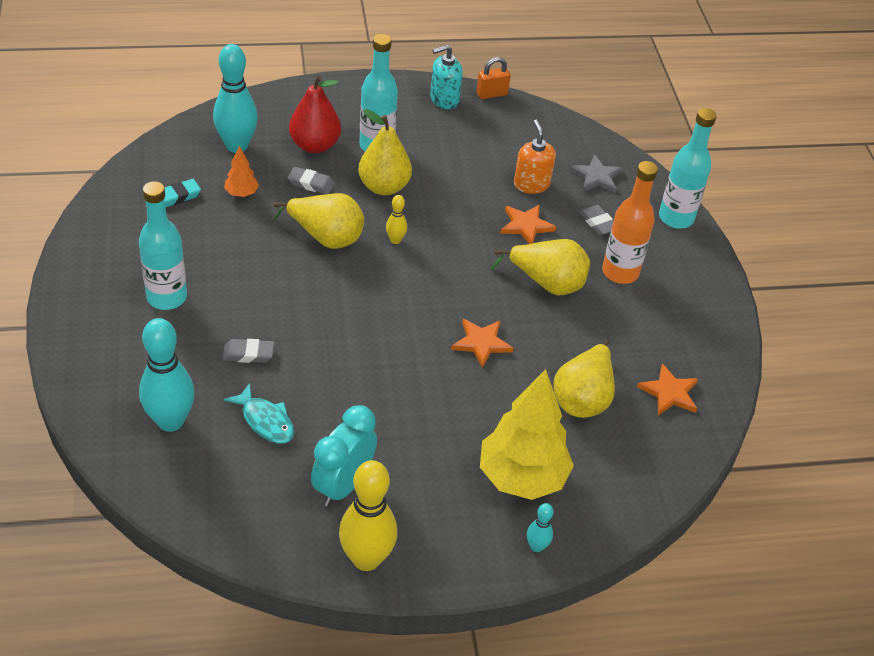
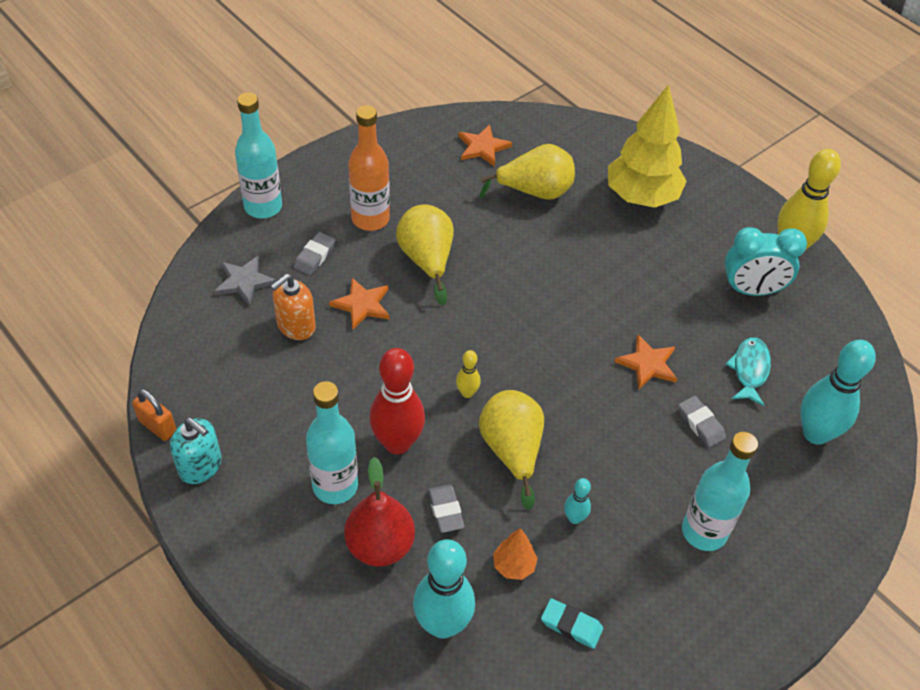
camera: 120 degrees left, 5 degrees up
yellow pear [358,109,412,195] -> red bowling pin [369,348,425,454]
orange star [451,319,514,368] -> orange star moved to [614,335,677,390]
turquoise bowling pin [527,503,554,552] -> turquoise bowling pin moved to [564,478,591,524]

